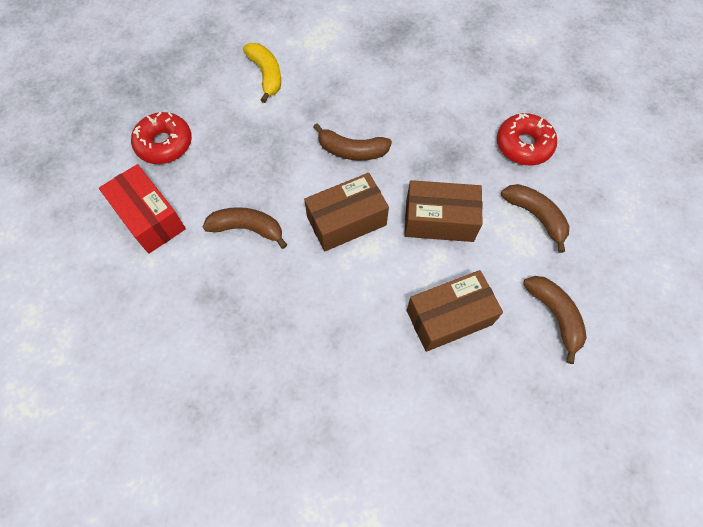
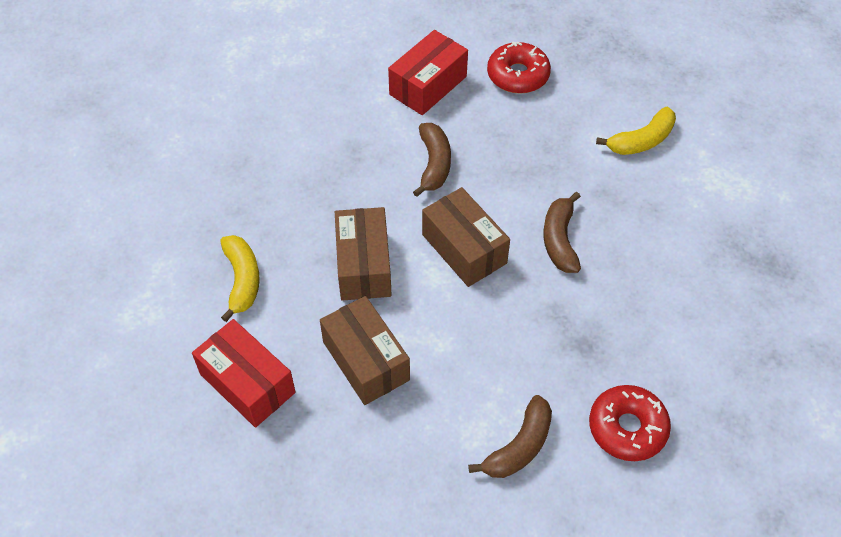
camera: 80 degrees right, 10 degrees down
brown box [405,180,483,242] -> brown box moved to [335,207,392,301]
brown banana [523,276,587,364] -> none
none -> red box [192,319,296,428]
none -> yellow banana [220,235,260,322]

